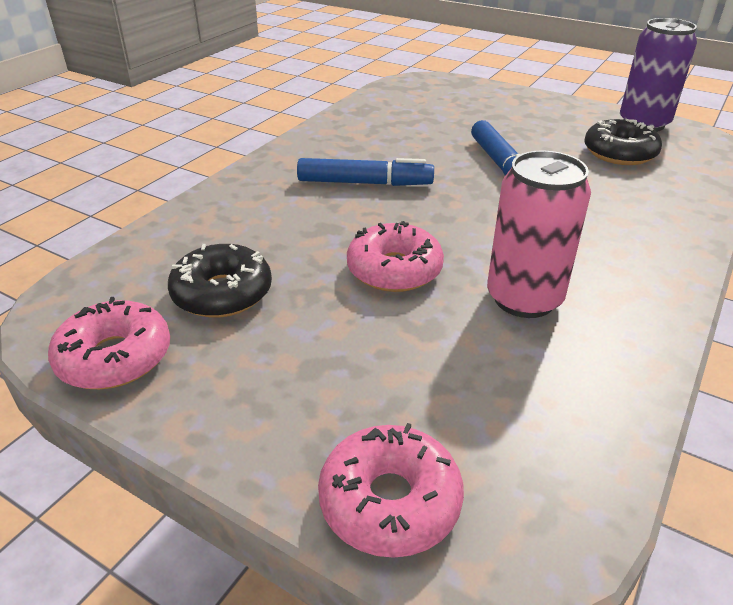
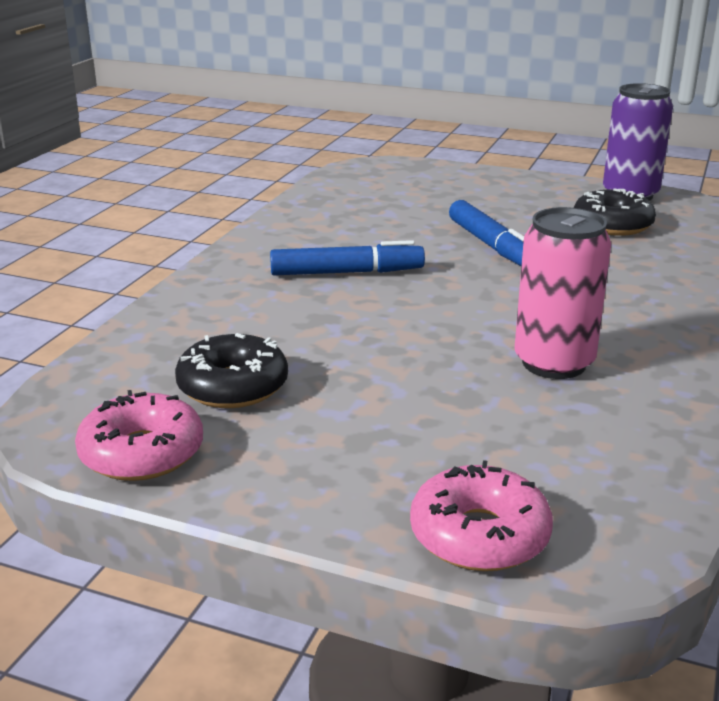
camera: 10 degrees left, 10 degrees down
pink donut [347,221,444,292] -> none

